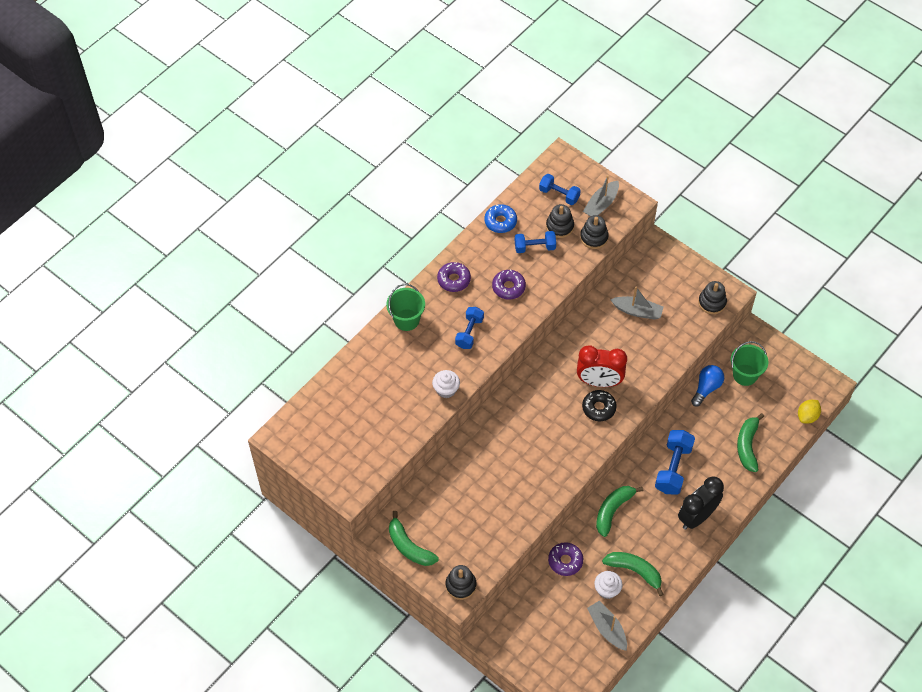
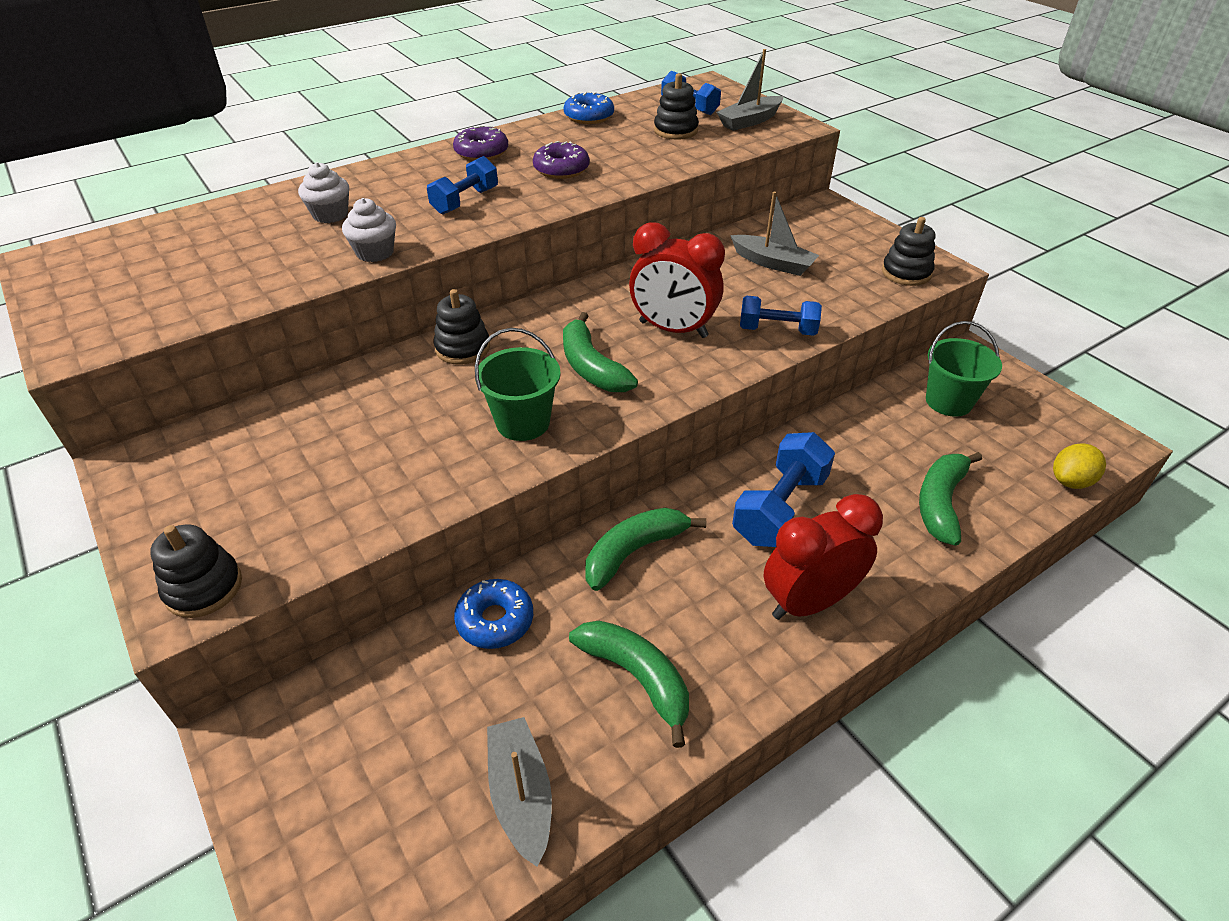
camera: 15 degrees right, 15 degrees down
green bucket [386,284,425,331] -> green bucket moved to [475,328,561,441]
green banana [389,511,439,566] -> green banana moved to [563,312,638,392]
blue dumbbell [515,231,556,253] -> blue dumbbell moved to [740,296,822,336]
purple donut [548,542,583,576] -> blue donut [454,579,533,649]
black stacking toy [580,215,609,249] -> black stacking toy moved to [434,289,490,365]
black donut [582,390,617,421] -> none
white cupcake [594,571,622,599] -> white cupcake moved to [298,162,349,223]
black clock [678,476,724,530] -> red clock [763,494,883,620]
blue light bulb [691,365,724,407] -> none

